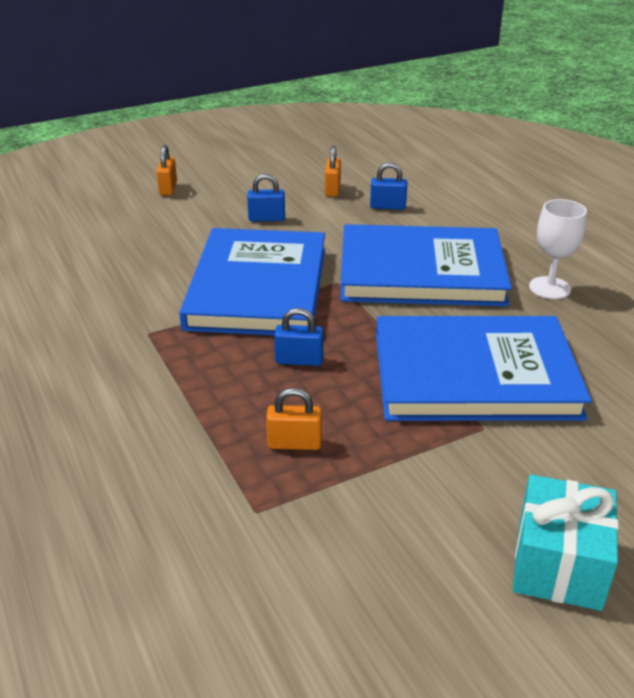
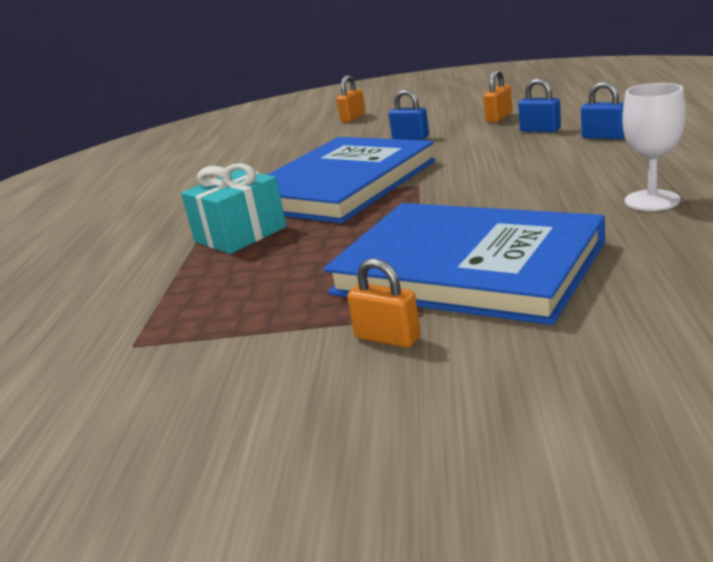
camera: 35 degrees right, 10 degrees down
orange padlock [266,388,322,450] -> orange padlock moved to [347,258,421,348]
blue padlock [274,308,323,366] -> blue padlock moved to [581,81,625,139]
blue book [340,224,512,306] -> none
turquoise gift [513,475,619,611] -> turquoise gift moved to [181,163,286,254]

